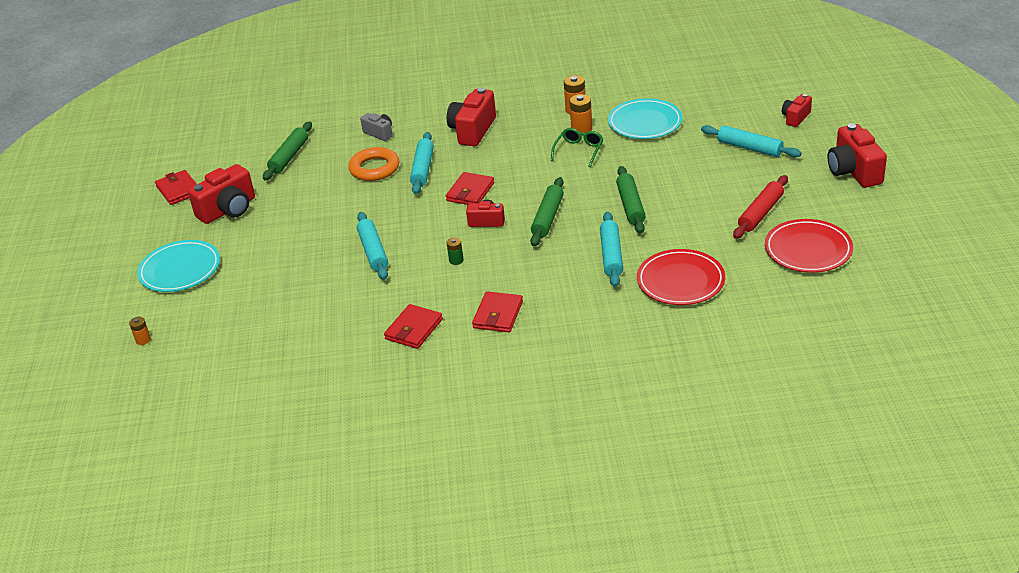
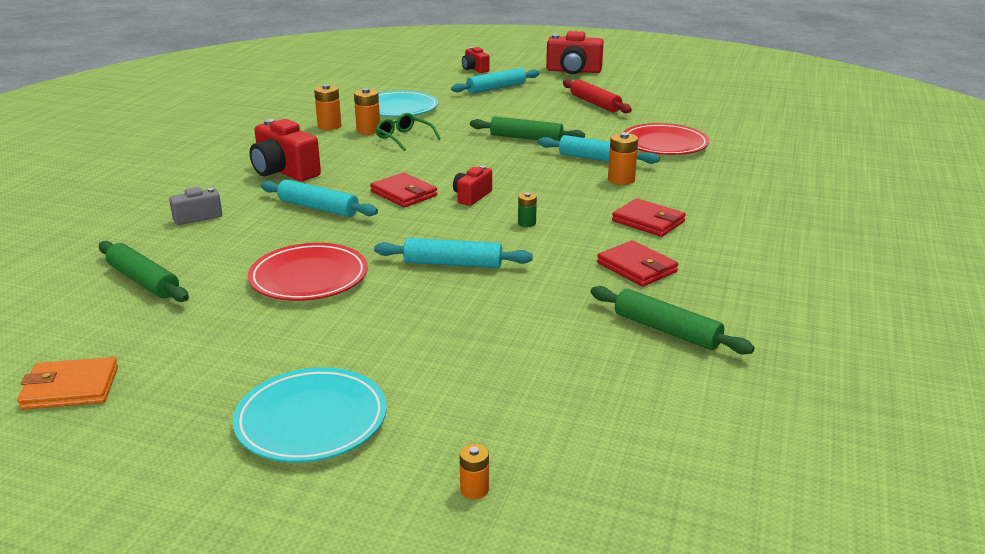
camera: 70 degrees left, 10 degrees down
red wallet [155,170,197,205] -> orange wallet [17,357,118,410]
red camera [188,164,255,224] -> none
orange ring [348,147,399,181] -> none
green rolling pin [530,177,564,246] -> green rolling pin moved to [591,286,754,354]
red plate [765,219,853,273] -> red plate moved to [248,243,368,301]
none -> orange battery [608,132,638,185]

